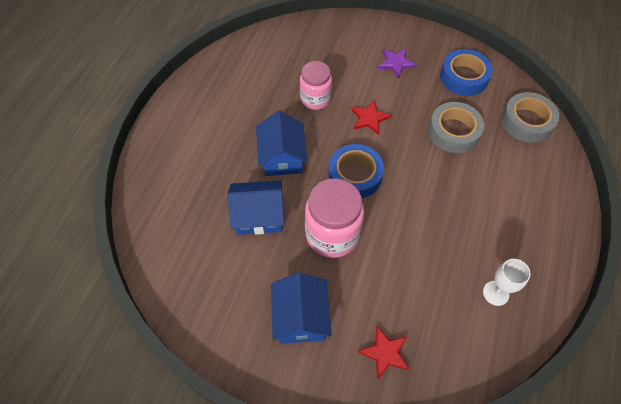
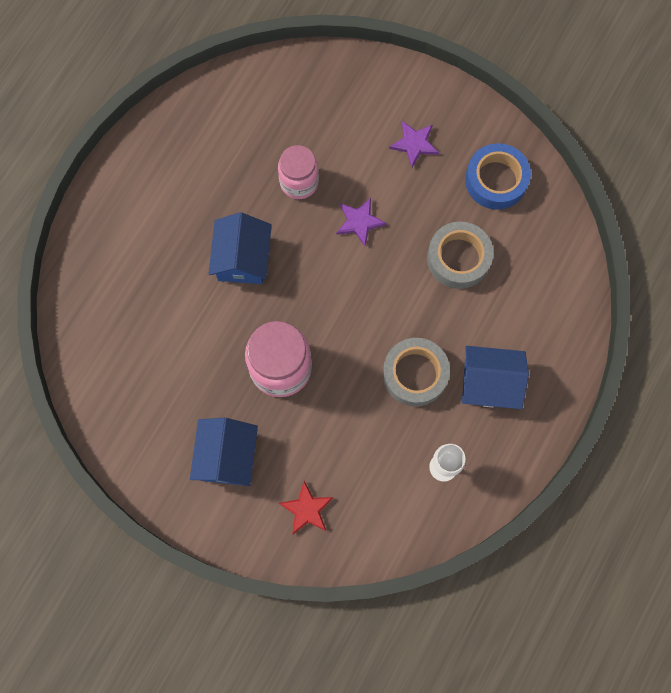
camera: 10 degrees right, 15 degrees up
blue house [227,180,284,235] -> blue house moved to [462,346,529,409]
blue tape [328,144,384,198] -> none
red star [351,100,391,135] -> purple star [336,198,387,246]
grey tape [502,92,559,143] -> grey tape moved to [383,338,450,406]

